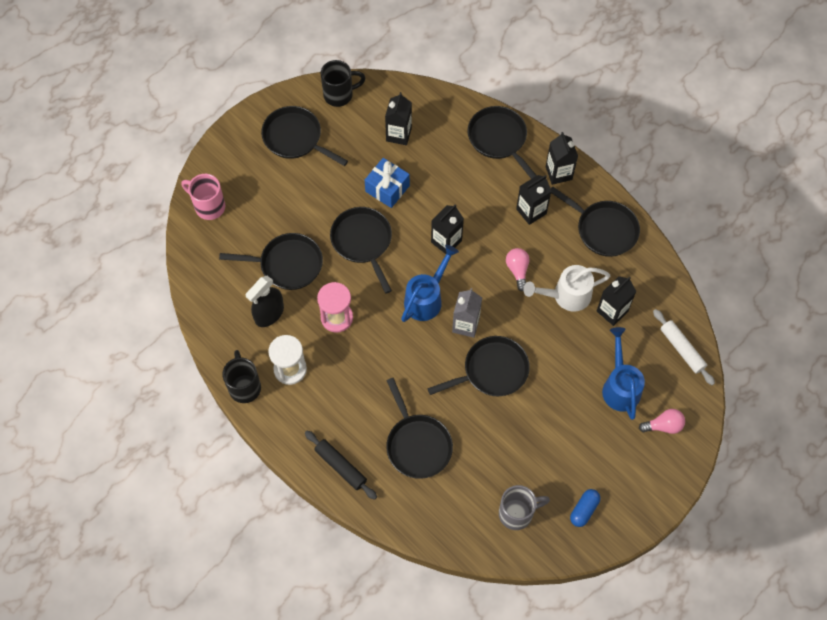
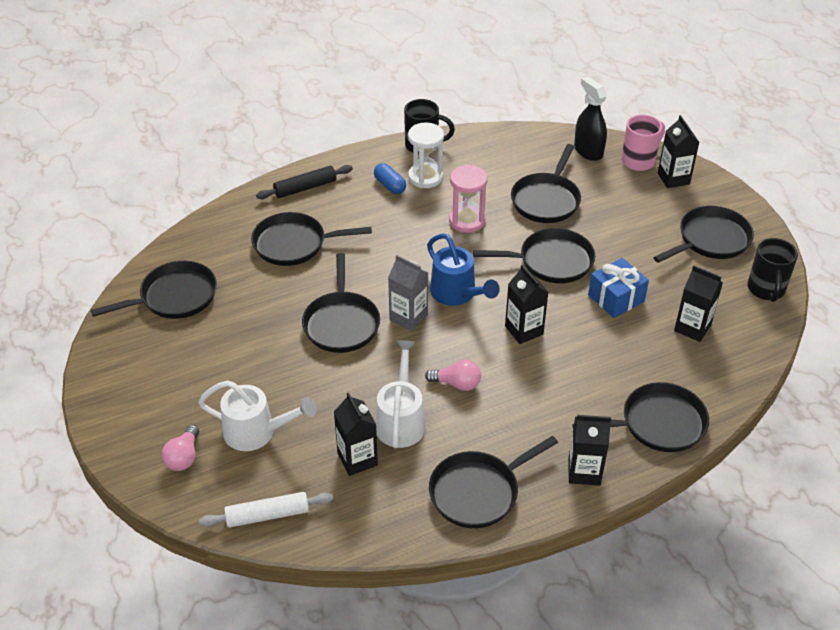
camera: 110 degrees right, 20 degrees down
black spray bottle [246,276,284,327] -> black spray bottle moved to [574,77,607,161]
grey mug [499,485,550,530] -> black pan [91,261,217,319]
black carton [516,175,551,225] -> black carton moved to [658,115,700,188]
blue capsule [570,489,600,527] -> blue capsule moved to [374,163,406,194]
blue watering can [602,327,645,420] -> white watering can [198,381,317,451]

